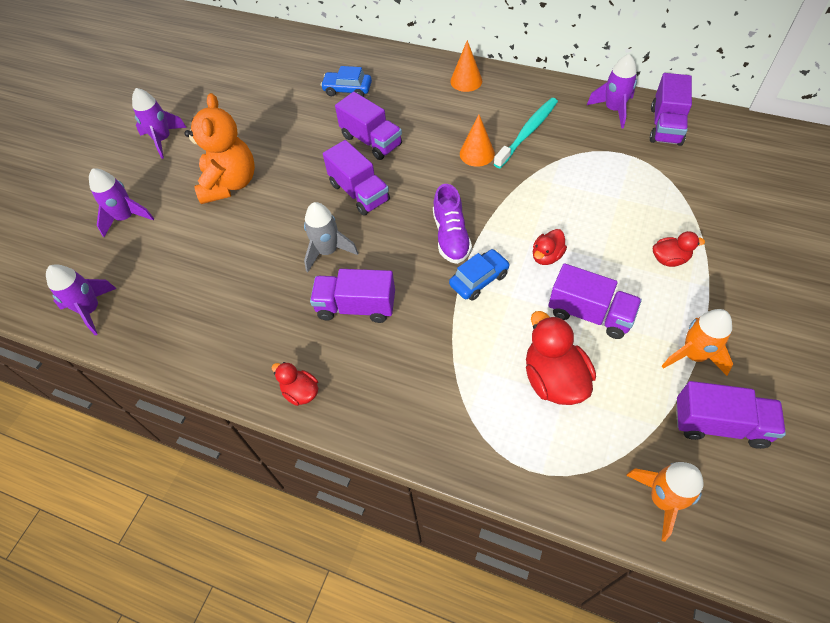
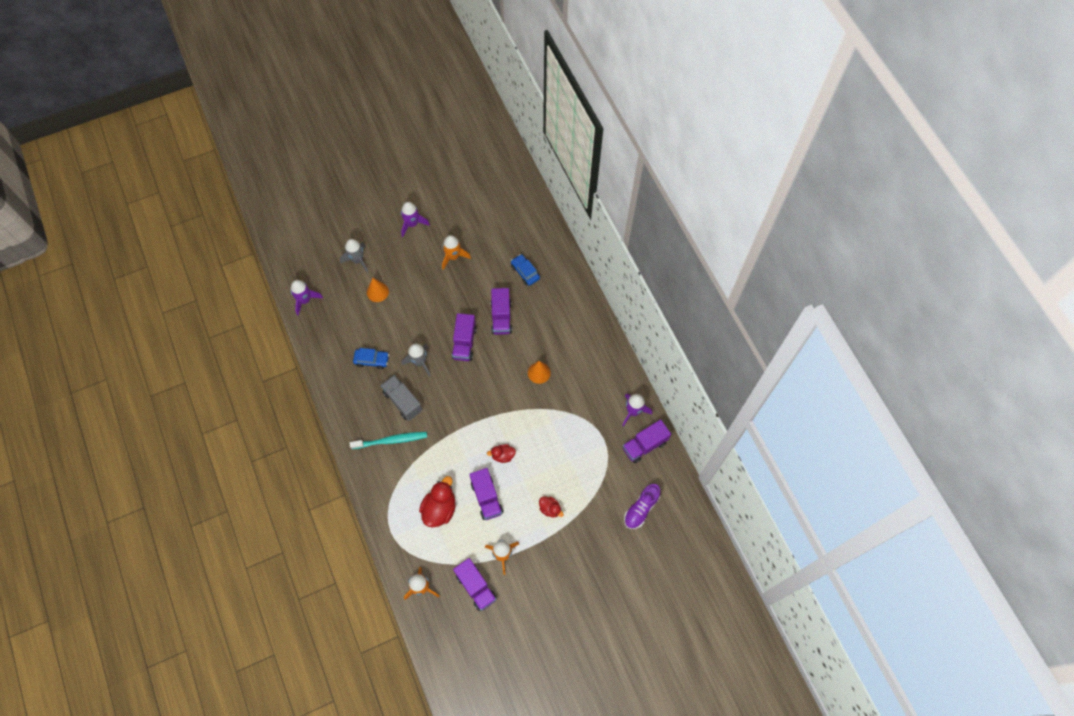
camera: 40 degrees right, 10 degrees up
purple rocket [89,168,154,237] -> grey rocket [340,239,368,273]
orange teddy bear [184,93,255,204] -> none
red duck [272,362,318,406] -> none
purple truck [310,269,395,323] -> grey truck [381,375,422,421]
purple shoe [433,184,472,264] -> purple shoe moved to [624,484,660,529]
blue car [449,249,510,301] -> blue car moved to [353,348,389,369]
orange cone [450,40,482,92] -> orange cone moved to [367,278,389,302]
turquoise toothbrush [494,98,558,168] -> turquoise toothbrush moved to [350,432,427,449]
none -> orange rocket [442,235,471,270]

